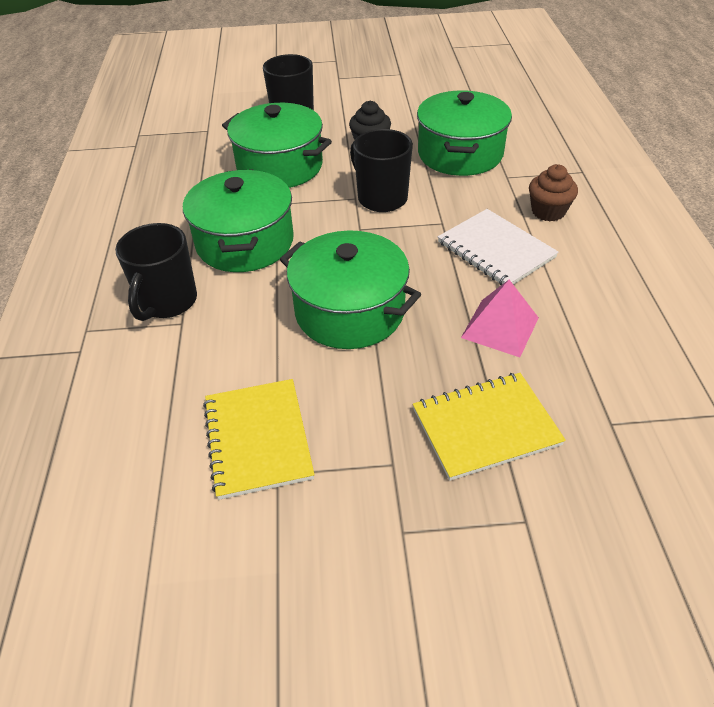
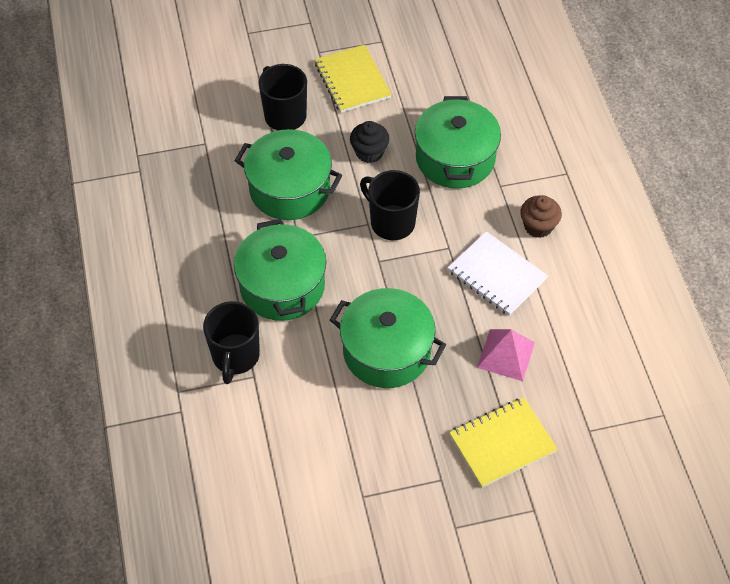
camera: 10 degrees left, 10 degrees up
yellow notebook [203,379,315,500] -> yellow notebook moved to [315,45,392,113]

